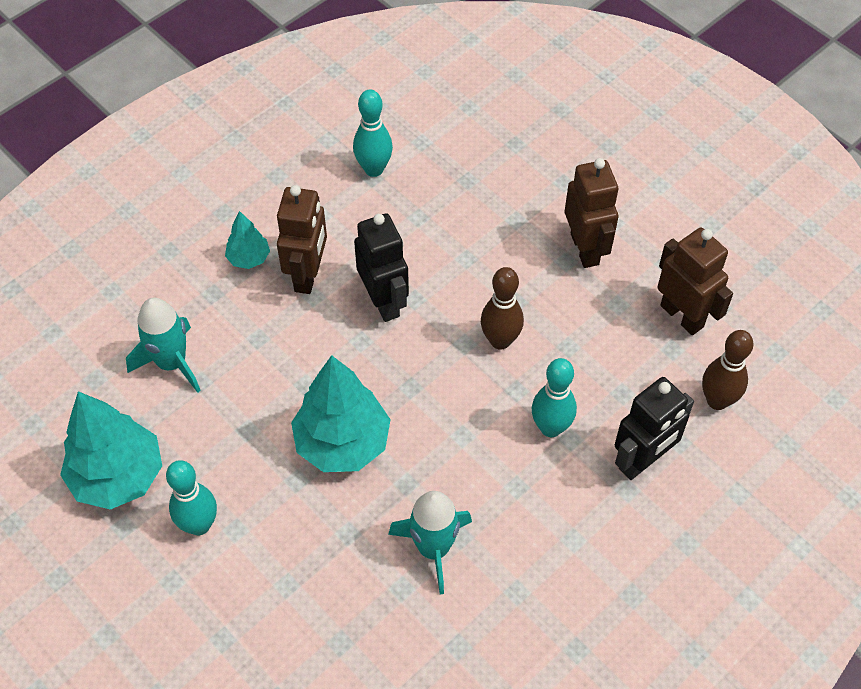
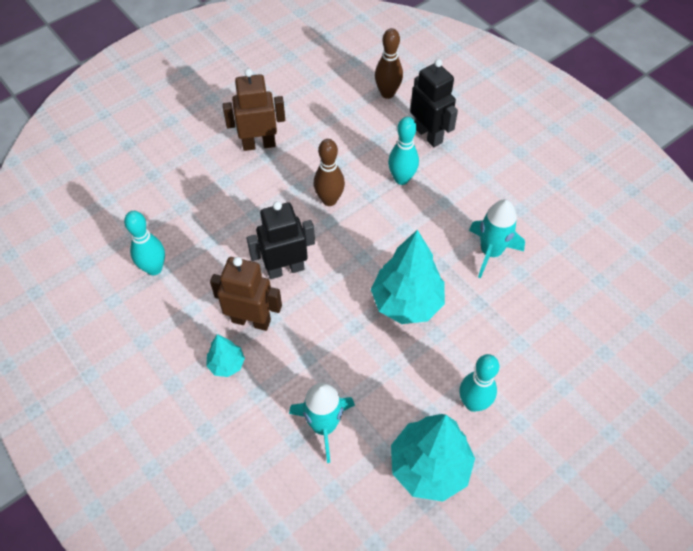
camera: 85 degrees left, 0 degrees up
brown robot [658,227,733,335] -> none

